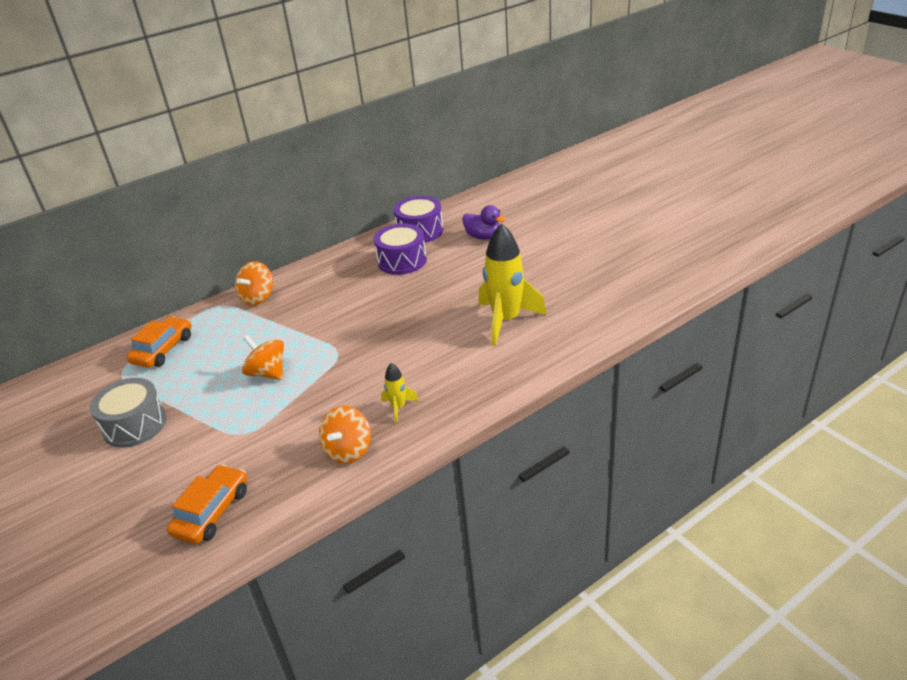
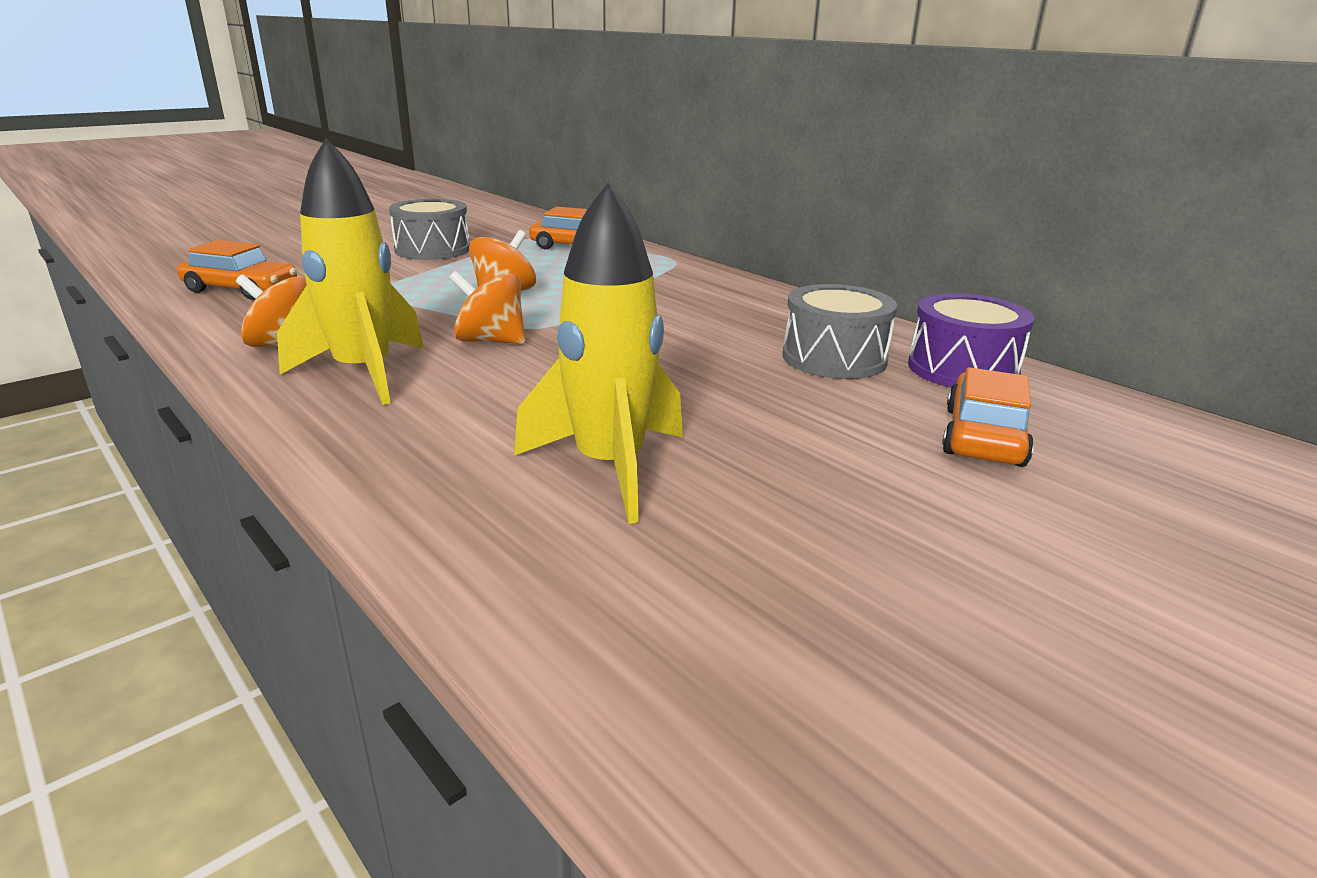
camera: 80 degrees right, 10 degrees down
orange spinning top [235,261,273,306] -> orange spinning top moved to [449,271,525,344]
purple drum [374,223,427,275] -> grey drum [783,284,897,379]
yellow rocket [381,363,419,423] -> yellow rocket [277,138,424,405], size x2.15
purple duck [462,205,506,240] -> orange car [942,367,1034,467]

